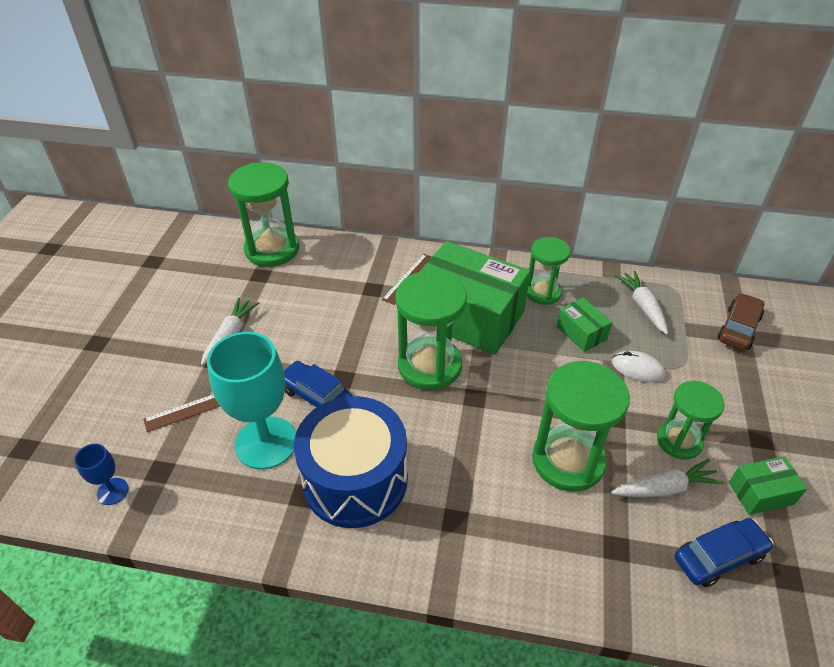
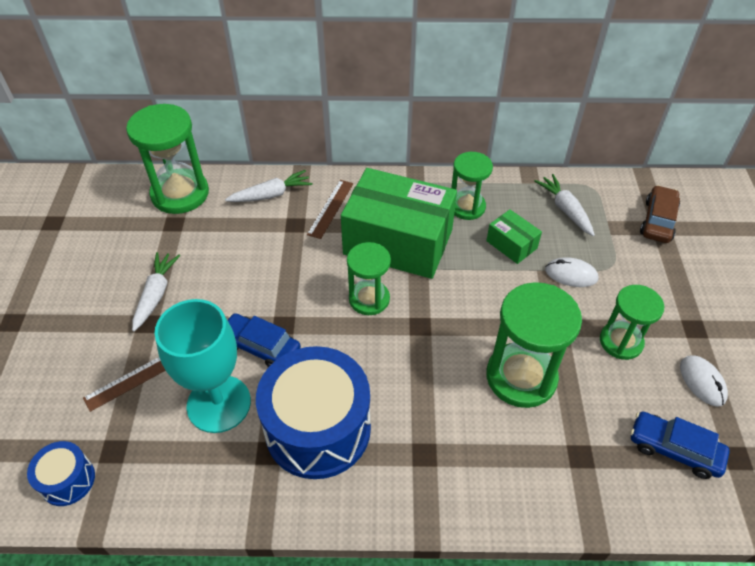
camera: 10 degrees left, 5 degrees up
blue goblet [74,443,129,505] -> blue drum [27,441,95,506]
green hourglass [395,271,467,390] -> green hourglass [347,242,391,315], size x0.63
white carrot [611,459,724,497] -> white carrot moved to [225,170,313,202]
blue car [675,518,774,587] -> blue car turned 120 degrees counterclockwise [630,411,730,479]
green box [729,456,807,515] -> white mouse [680,355,728,407]

